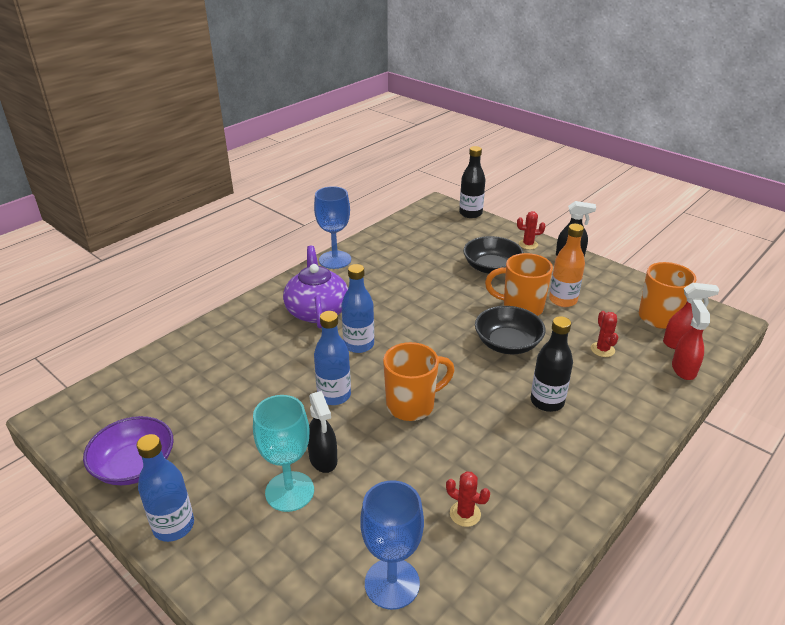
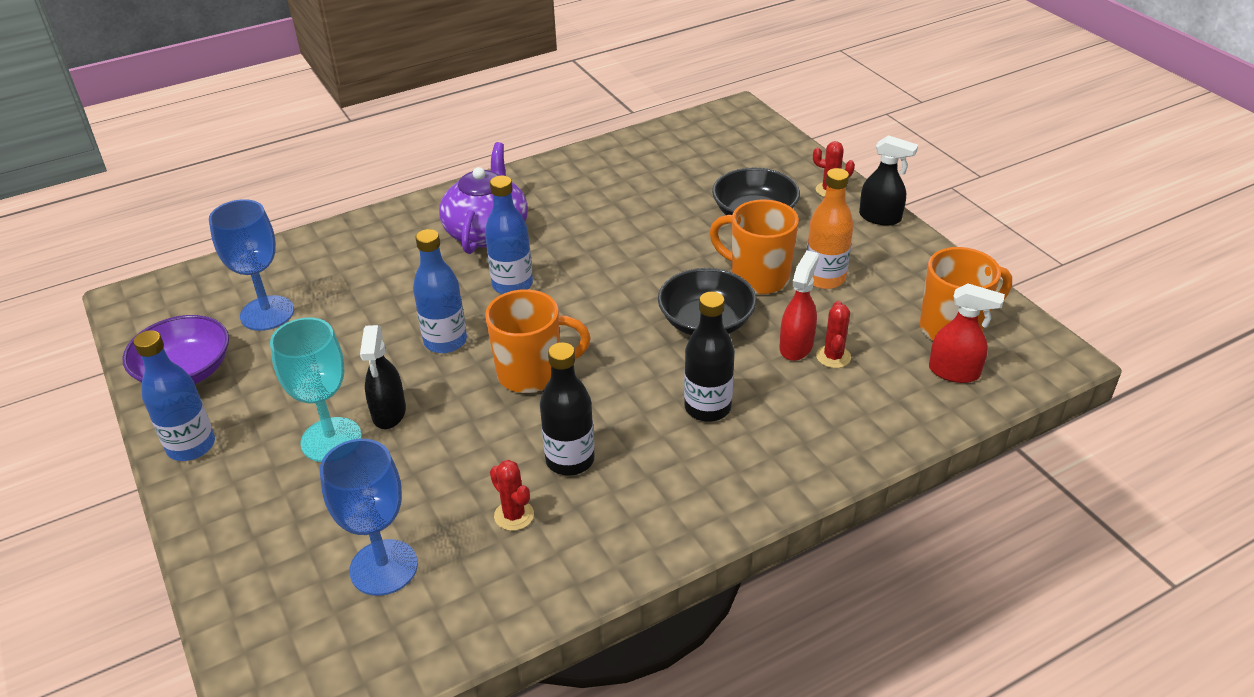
camera: 20 degrees right, 5 degrees up
blue goblet [314,186,351,269] -> blue goblet moved to [209,199,294,331]
black bottle [459,146,486,218] -> black bottle moved to [540,342,595,475]
red spray bottle [672,300,710,380] -> red spray bottle moved to [779,251,819,361]

